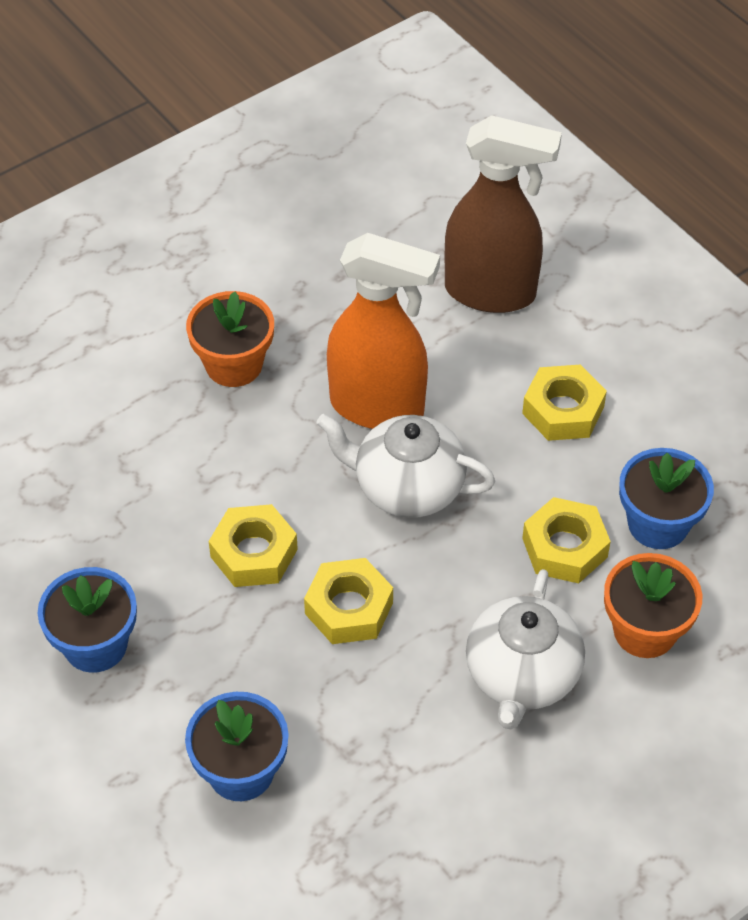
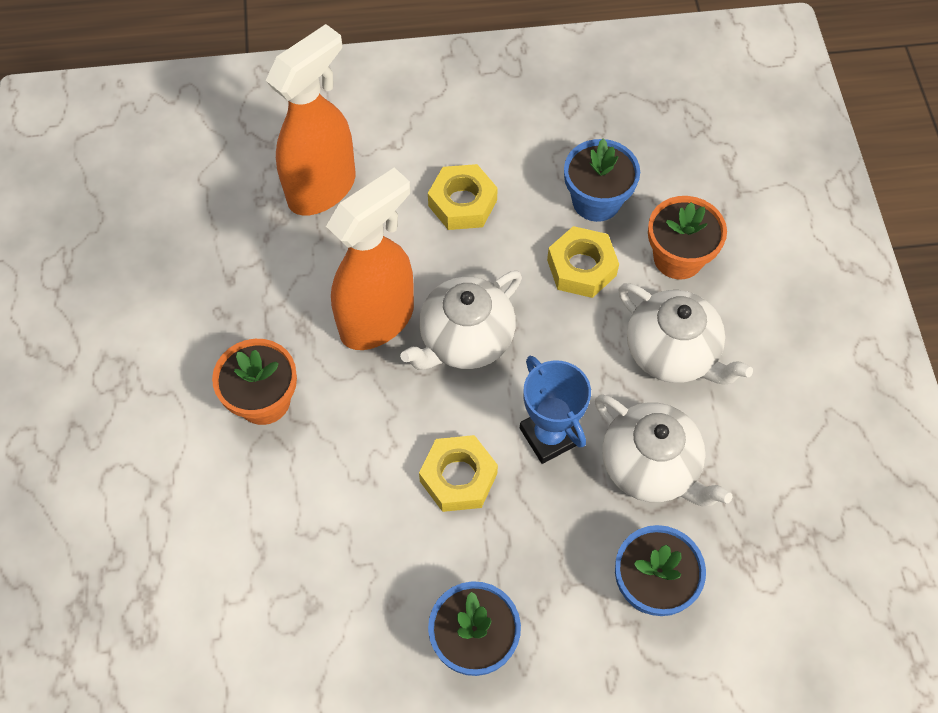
camera: 60 degrees left, 10 degrees up
yellow nut [304,558,393,644] -> blue trophy [520,356,591,464]
brown spray bottle [444,115,562,313] -> orange spray bottle [265,24,356,216]
none -> white teapot [595,394,732,506]

